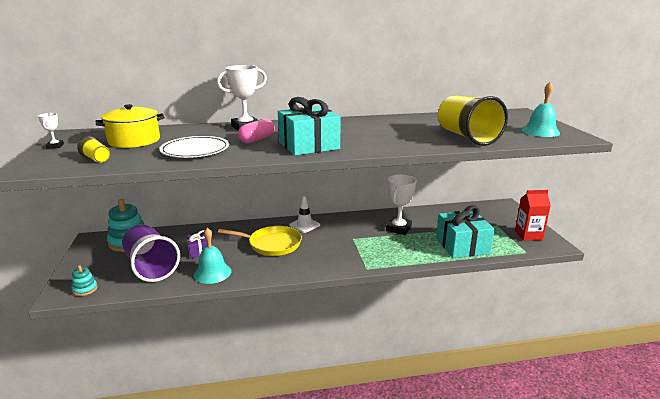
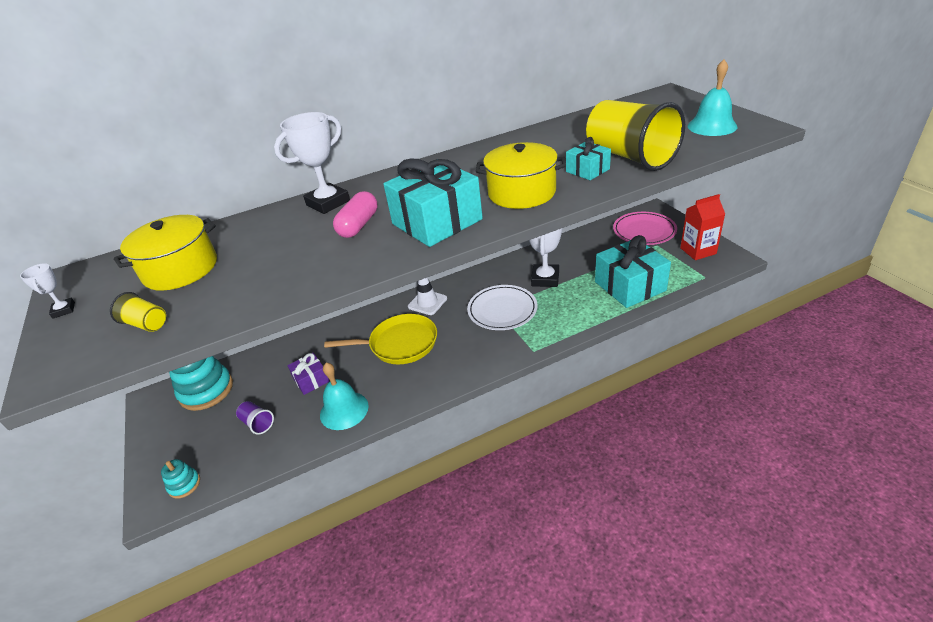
camera: 10 degrees left, 15 degrees up
purple cup [122,224,180,282] -> purple cup [236,401,274,435], size x0.41
white plate [159,136,229,158] -> white plate moved to [467,285,537,330]
none -> yellow pot [476,142,566,209]
none -> turquoise gift [566,137,611,180]
none -> pink plate [613,212,677,245]

